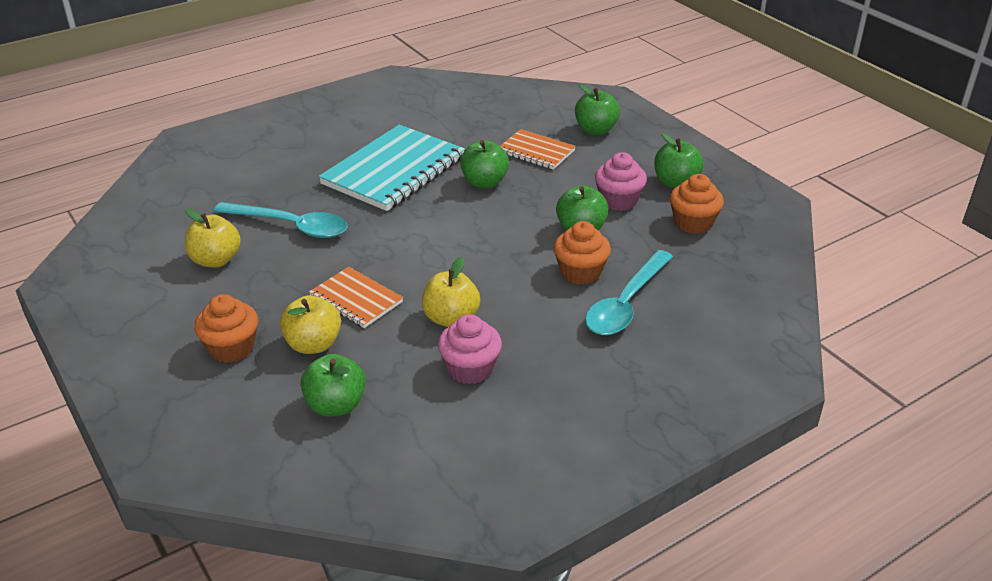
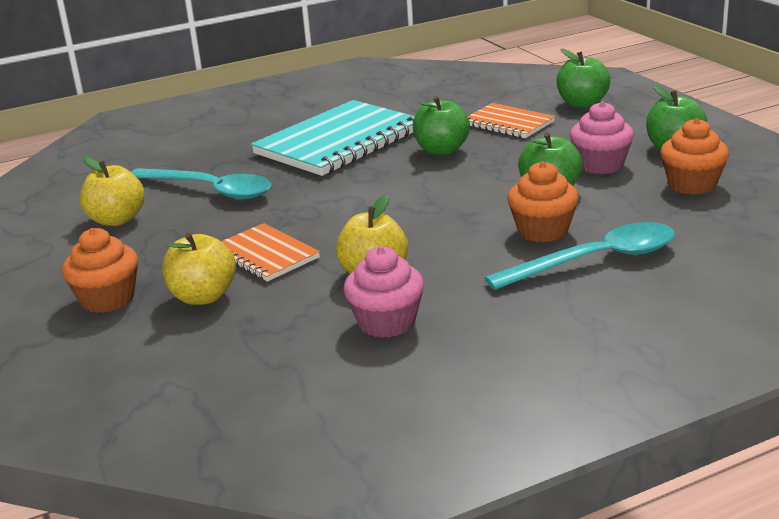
camera: 10 degrees right, 10 degrees down
green apple [300,354,366,416] -> none
turquoise spoon [585,250,673,335] -> turquoise spoon turned 150 degrees counterclockwise [485,222,675,290]

